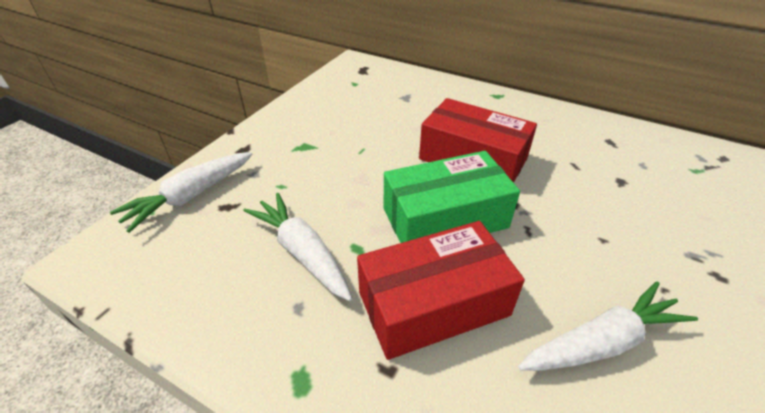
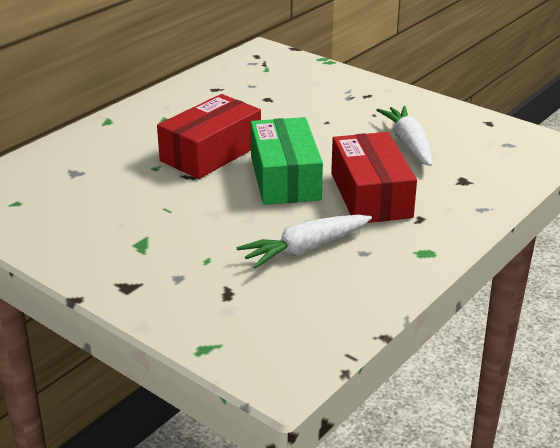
camera: 80 degrees left, 10 degrees down
white carrot [110,152,252,233] -> none

